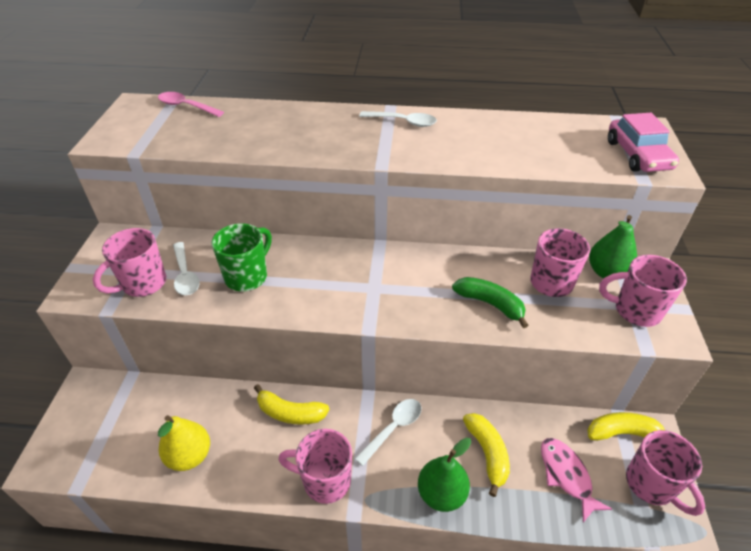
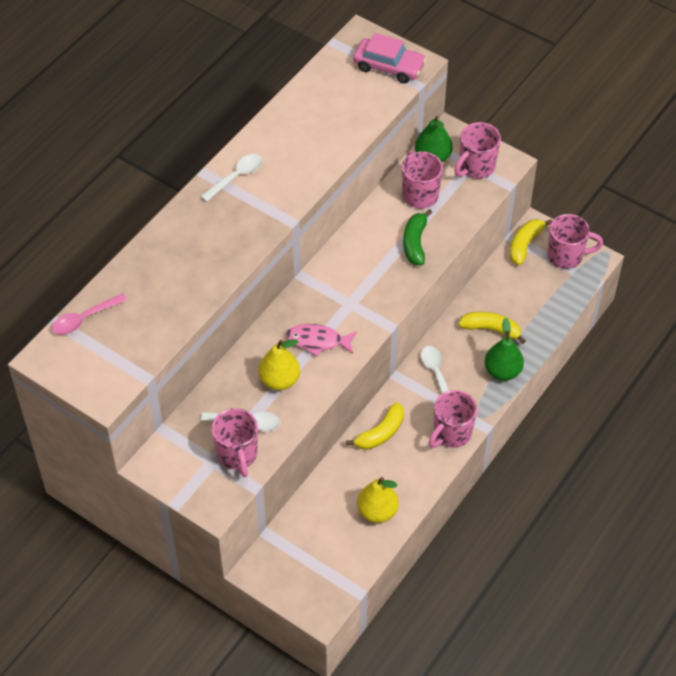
camera: 60 degrees left, 10 degrees up
green mug [212,223,272,292] -> yellow pear [259,339,300,390]
green banana [452,277,529,328] -> green banana turned 60 degrees counterclockwise [403,209,432,265]
pink fish [541,438,612,523] -> pink fish moved to [286,324,357,357]

